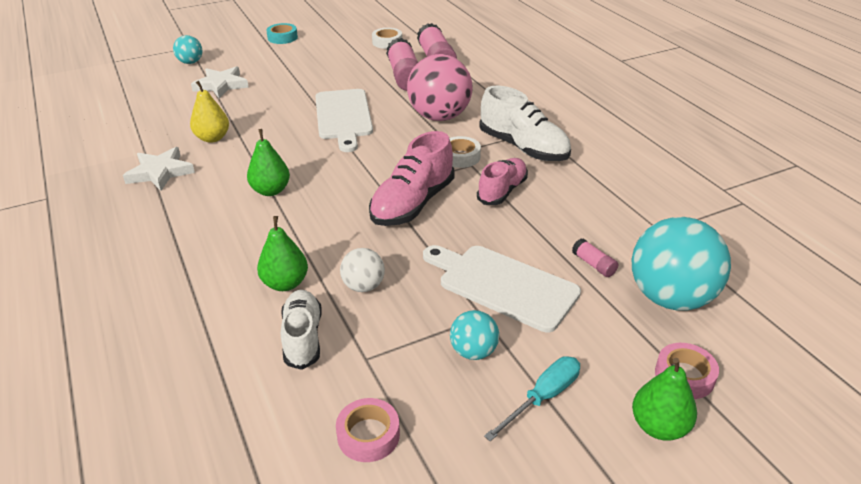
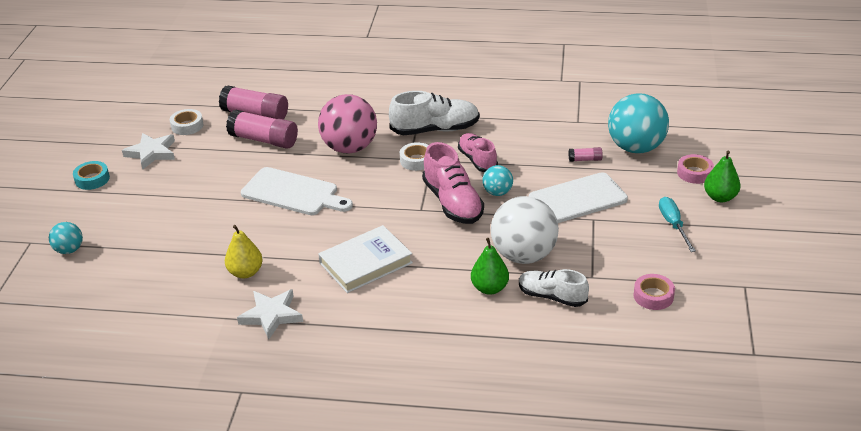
camera: 55 degrees left, 0 degrees up
white star [191,66,249,98] -> white star moved to [122,133,175,170]
green pear [247,129,290,196] -> white book [318,225,413,293]
white ball [340,248,385,292] -> white ball [491,196,559,264], size x2.02
turquoise ball [450,310,499,360] -> turquoise ball moved to [482,165,513,196]

